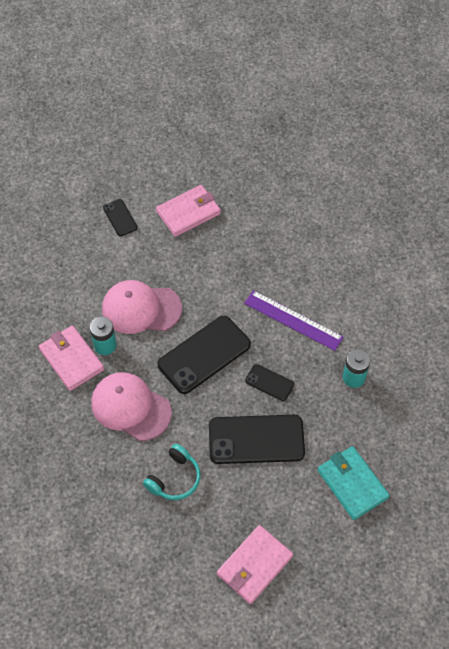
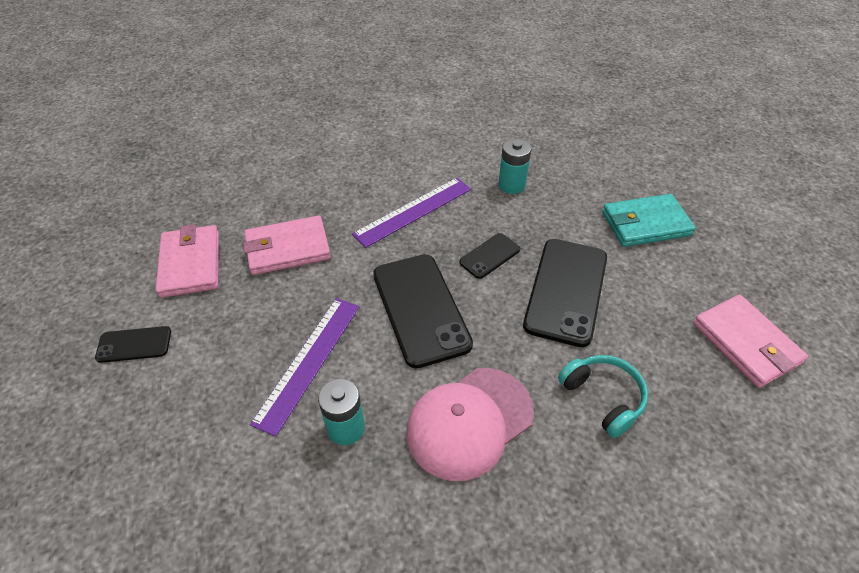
camera: 70 degrees left, 10 degrees down
pink wallet [39,325,104,391] -> pink wallet moved to [243,215,331,275]
pink cap [102,280,182,334] -> purple ruler [250,298,359,437]

